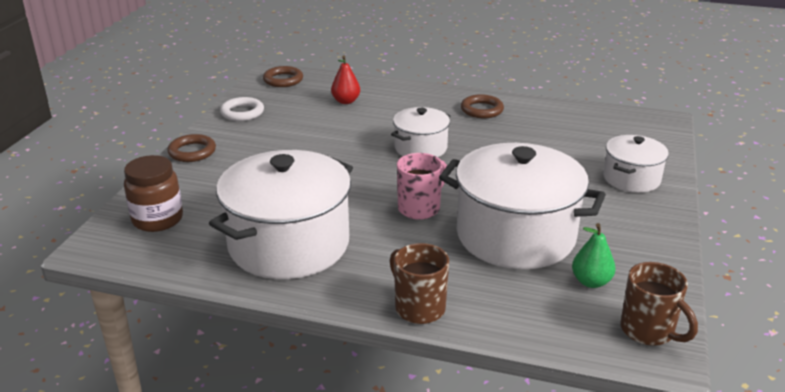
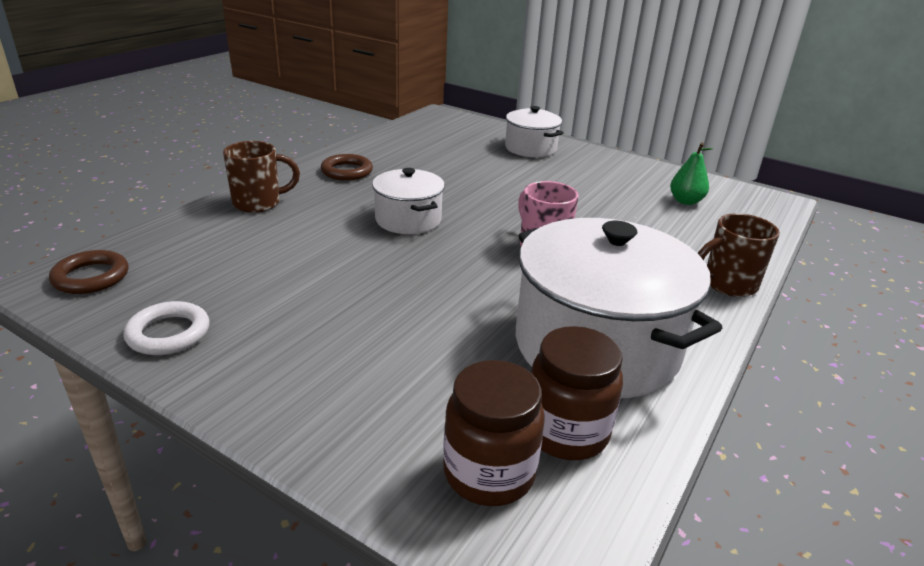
camera: 75 degrees left, 0 degrees up
brown ring [167,134,216,162] -> none
red pear [331,56,360,104] -> none
white pot [439,143,606,269] -> none
brown mug [620,262,698,345] -> brown mug moved to [223,141,300,213]
none -> brown jar [531,326,623,460]

